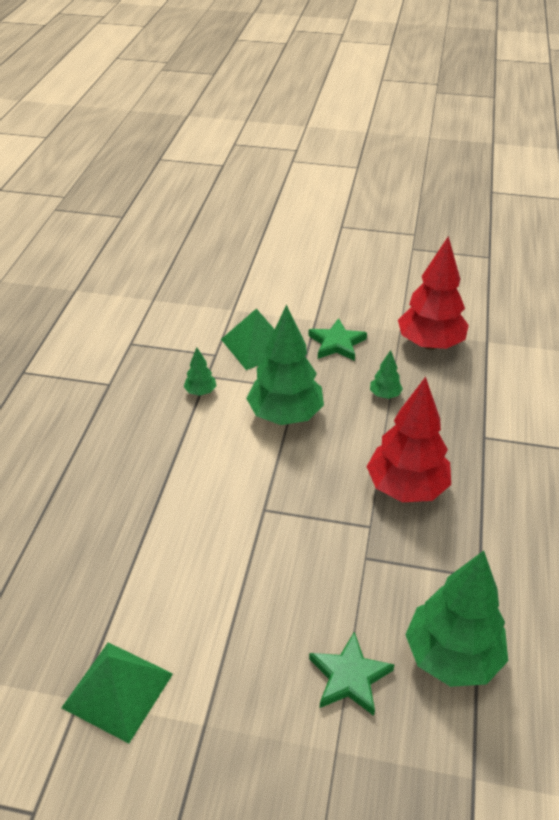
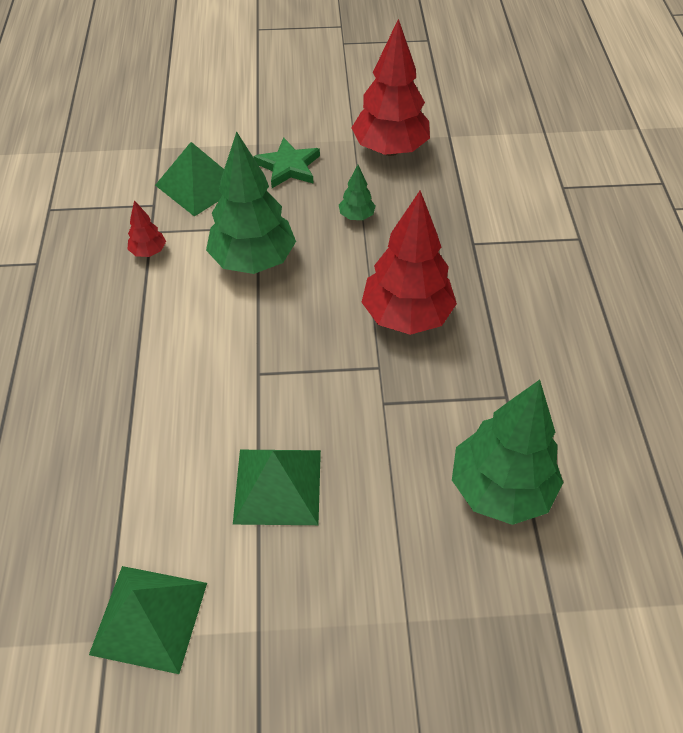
camera: 15 degrees left, 10 degrees up
green tree [184,347,217,396] -> red tree [128,200,166,257]
green star [309,632,395,716] -> none
none -> green pyramid [233,450,321,525]

